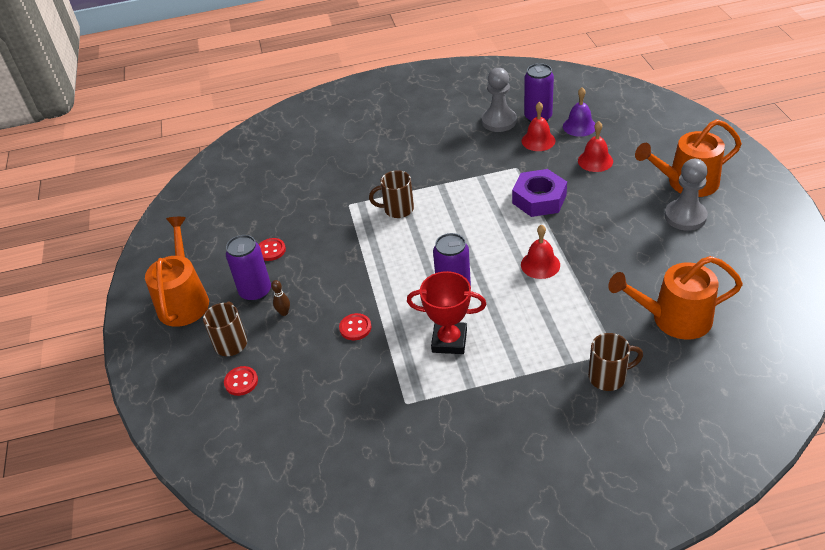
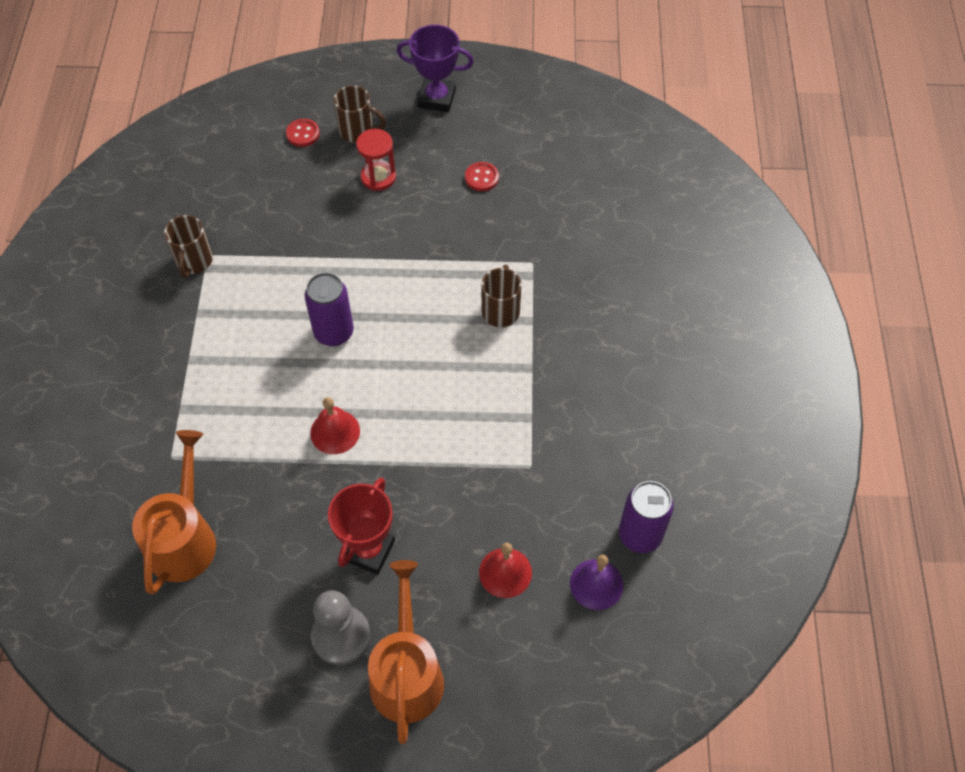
camera: 100 degrees right, 15 degrees up
orange watering can [145,217,209,327] -> purple trophy [396,25,474,112]
purple can [226,235,271,302] -> none
brown bowling pin [271,280,290,316] -> red hourglass [356,129,396,191]
red button [339,313,371,340] -> none
red trophy [407,271,486,354] -> red trophy moved to [328,477,395,575]
grey pawn [482,68,517,132] -> none
purple nut [512,169,567,217] -> none
red bell [522,102,555,151] -> none
brown mug [588,333,643,391] -> brown mug moved to [164,215,213,278]

